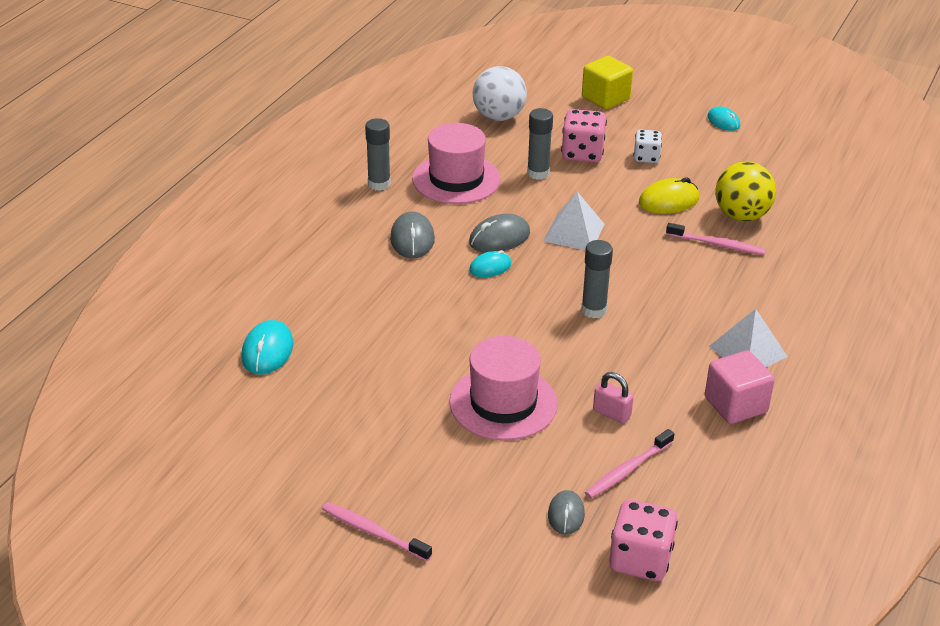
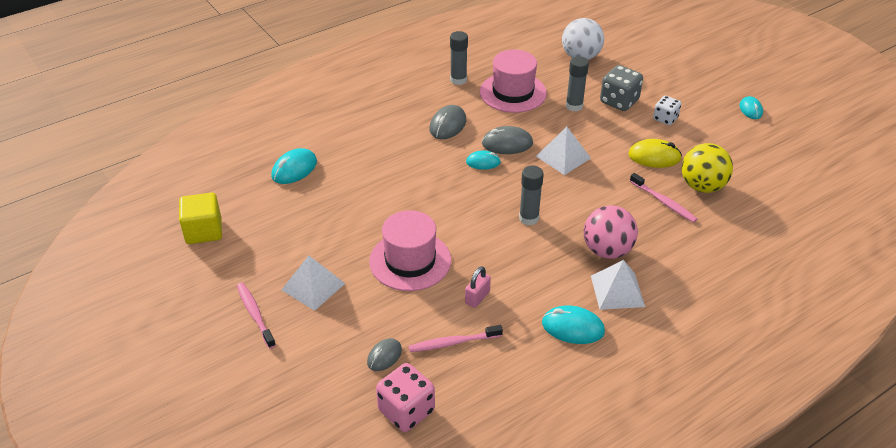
camera: 30 degrees right, 5 degrees up
pink dice [561,109,607,163] -> grey dice [600,65,643,111]
yellow cube [582,56,633,109] -> yellow cube moved to [179,193,222,244]
pink padlock [593,372,634,423] -> pink padlock turned 60 degrees clockwise [465,266,491,308]
pink cube [705,350,775,424] -> turquoise mouse [542,306,605,344]
none -> white pyramid [282,256,345,311]
none -> pink ball [583,205,638,259]

